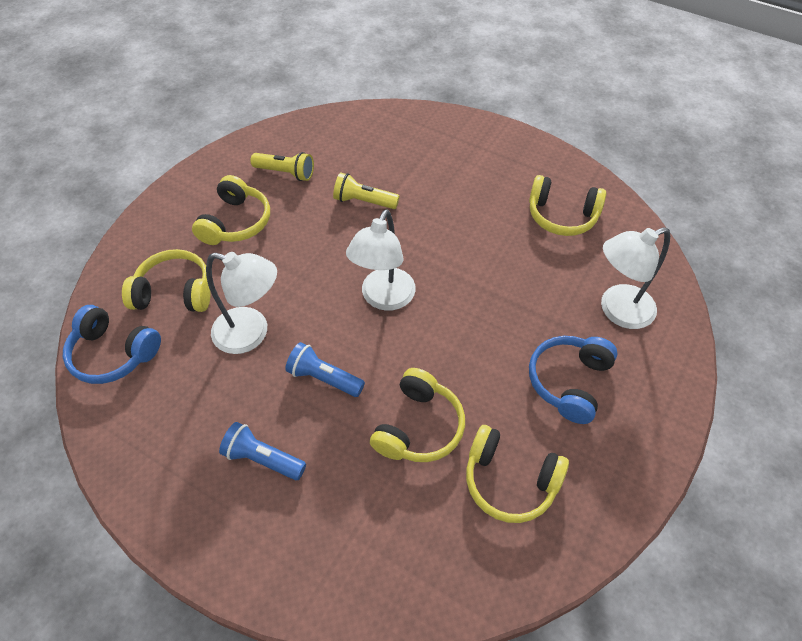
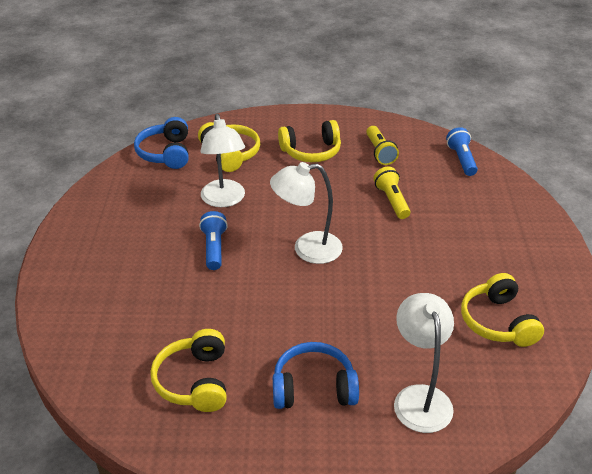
camera: 60 degrees right, 15 degrees down
blue flashlight [219,422,306,480] -> blue flashlight moved to [446,127,478,176]
yellow headphones [370,368,465,462] -> none
white lamp [601,227,670,329] -> white lamp turned 45 degrees clockwise [394,293,454,433]

